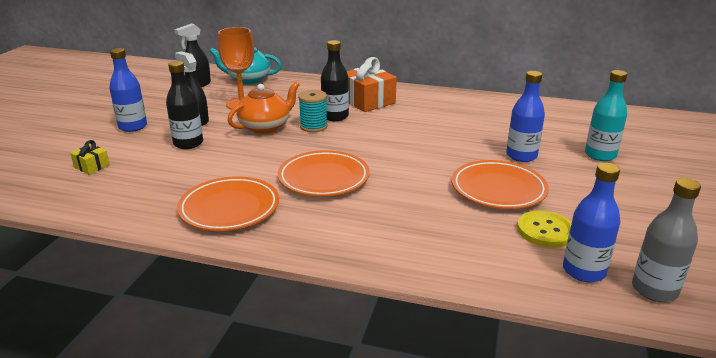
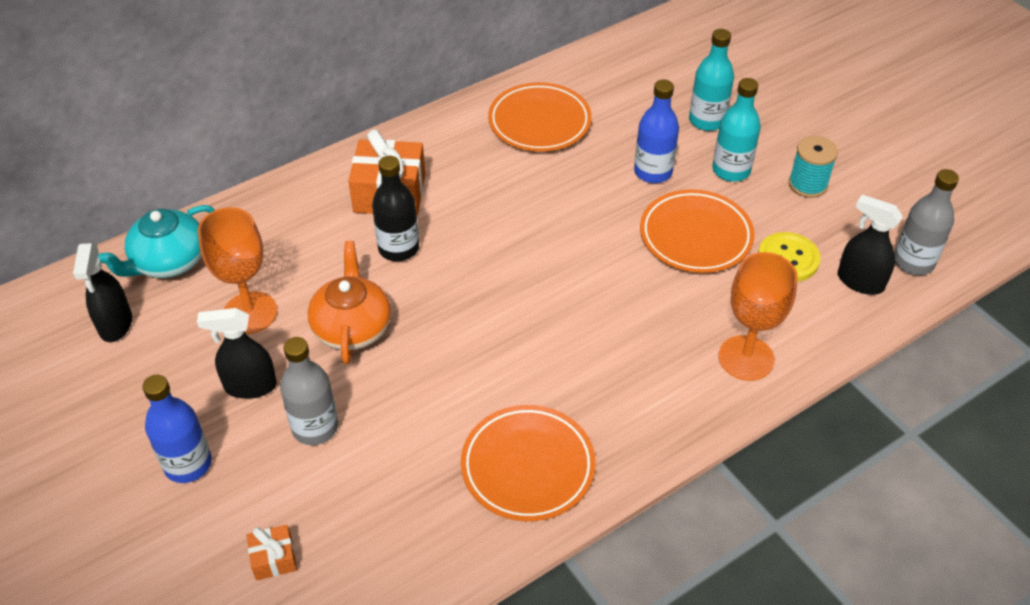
camera: 50 degrees left, 20 degrees up
yellow gift [70,140,110,175] -> orange gift [247,525,297,581]
black bottle [166,61,203,149] -> grey bottle [280,337,338,445]
orange plate [278,150,370,196] -> orange plate moved to [488,82,592,152]
turquoise spool [298,90,328,132] -> turquoise spool moved to [789,136,838,198]
blue bottle [563,163,620,282] -> black spray bottle [838,195,903,295]
none -> turquoise bottle [712,78,761,182]
none -> orange goblet [718,252,798,381]

